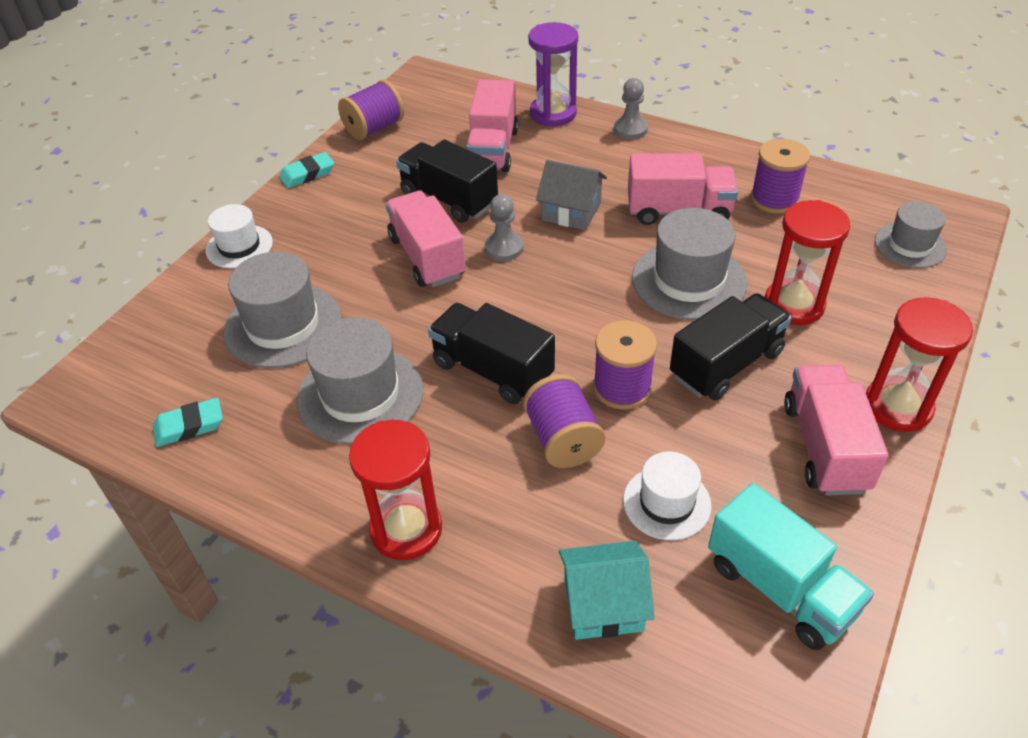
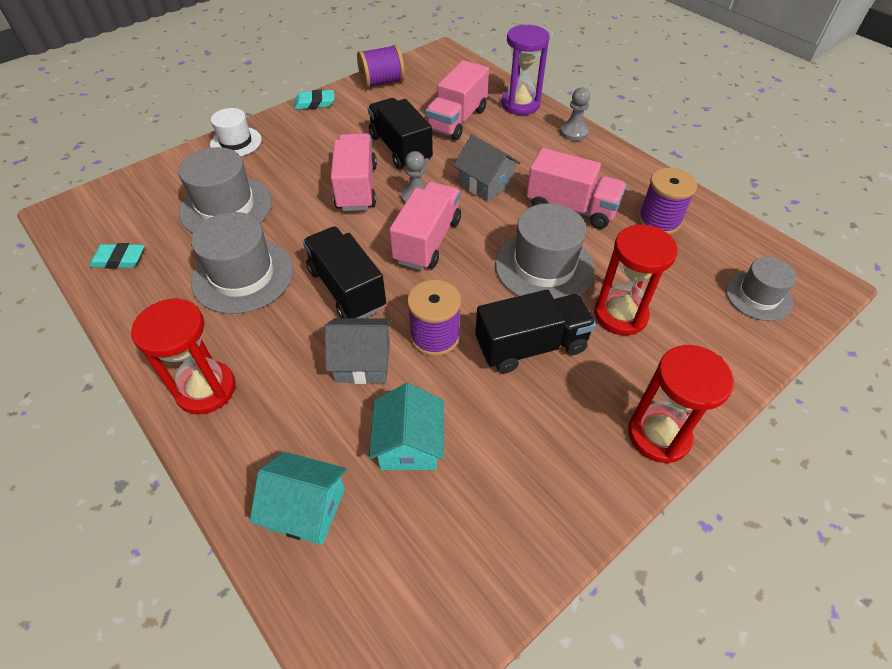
camera: 20 degrees right, 5 degrees up
purple spool [523,374,605,468] -> grey house [325,318,392,384]
white hat [623,452,712,540] -> turquoise house [369,383,444,470]
turquoise truck [708,483,874,650] -> none
pink truck [784,364,889,496] -> pink truck moved to [389,182,461,270]

